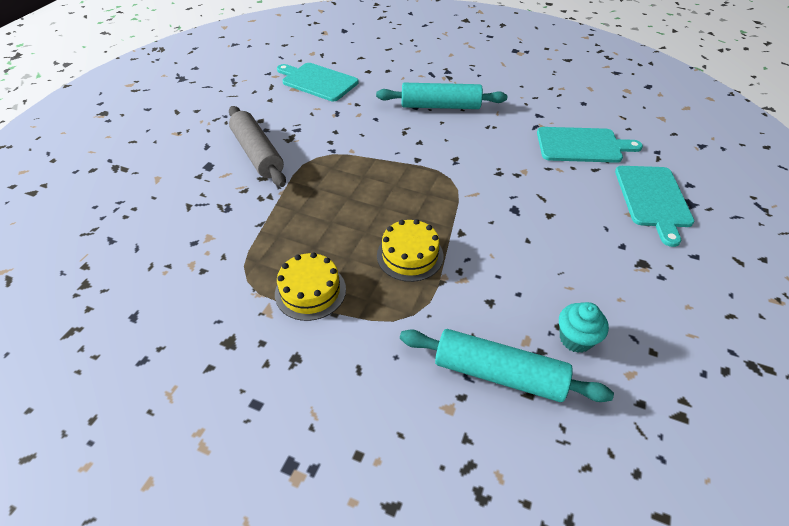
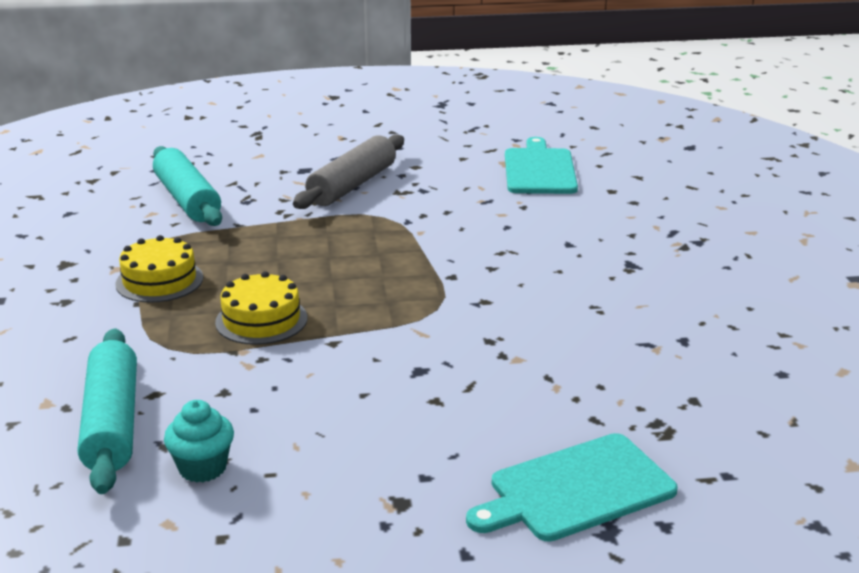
camera: 60 degrees right, 20 degrees down
turquoise rolling pin [376,83,507,109] -> turquoise rolling pin moved to [153,146,222,226]
turquoise cutting board [537,127,643,163] -> none

